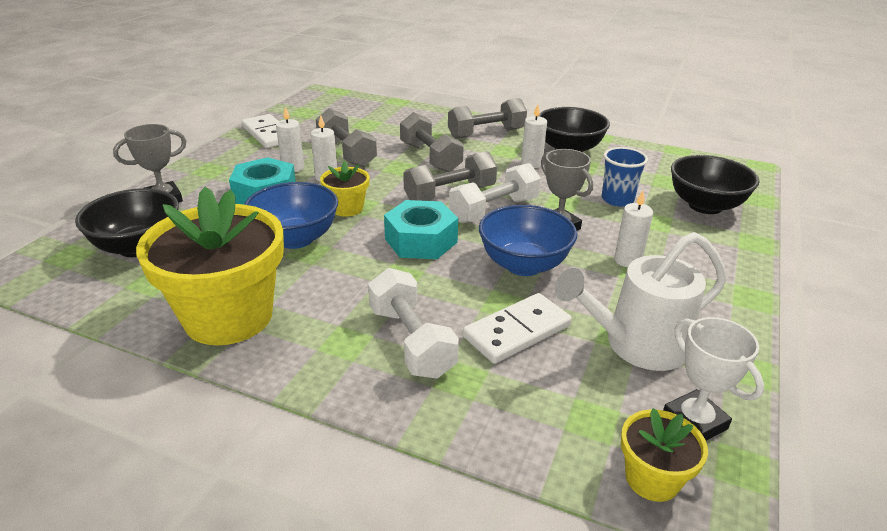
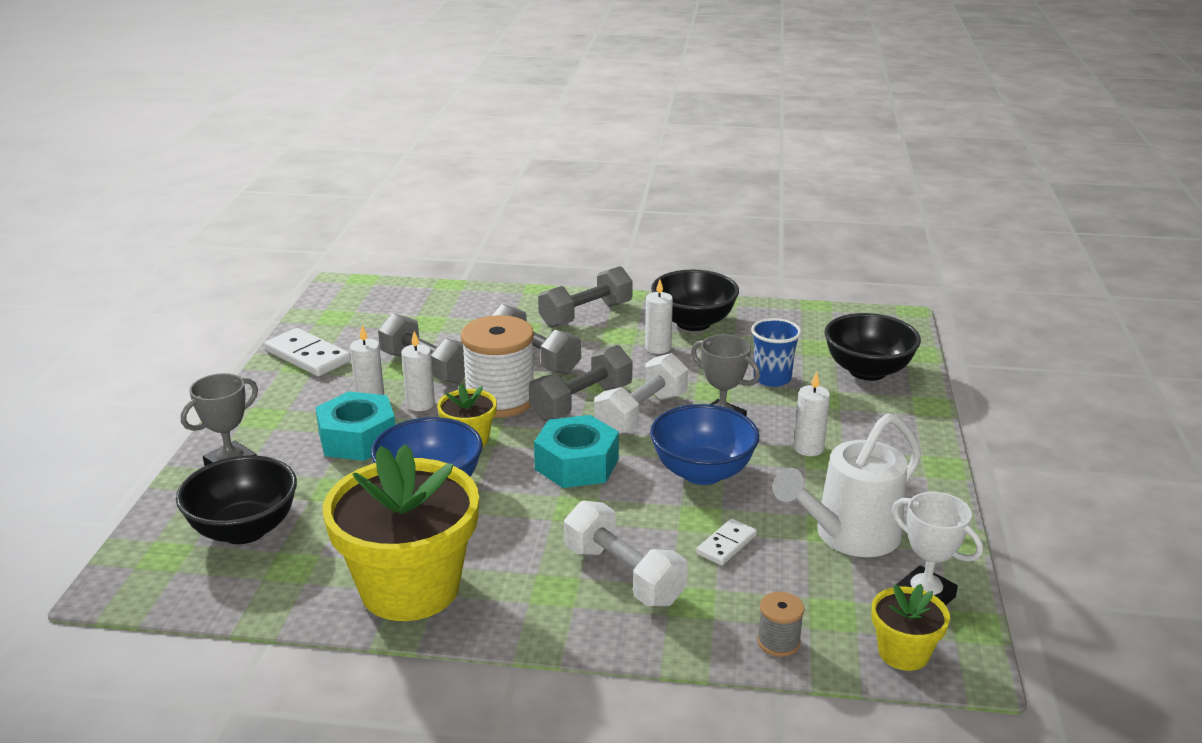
camera: 15 degrees left, 5 degrees down
white domino [463,293,572,364] -> white domino [696,519,757,565], size x0.58
none -> white spool [461,315,534,418]
none -> grey spool [757,592,804,657]

